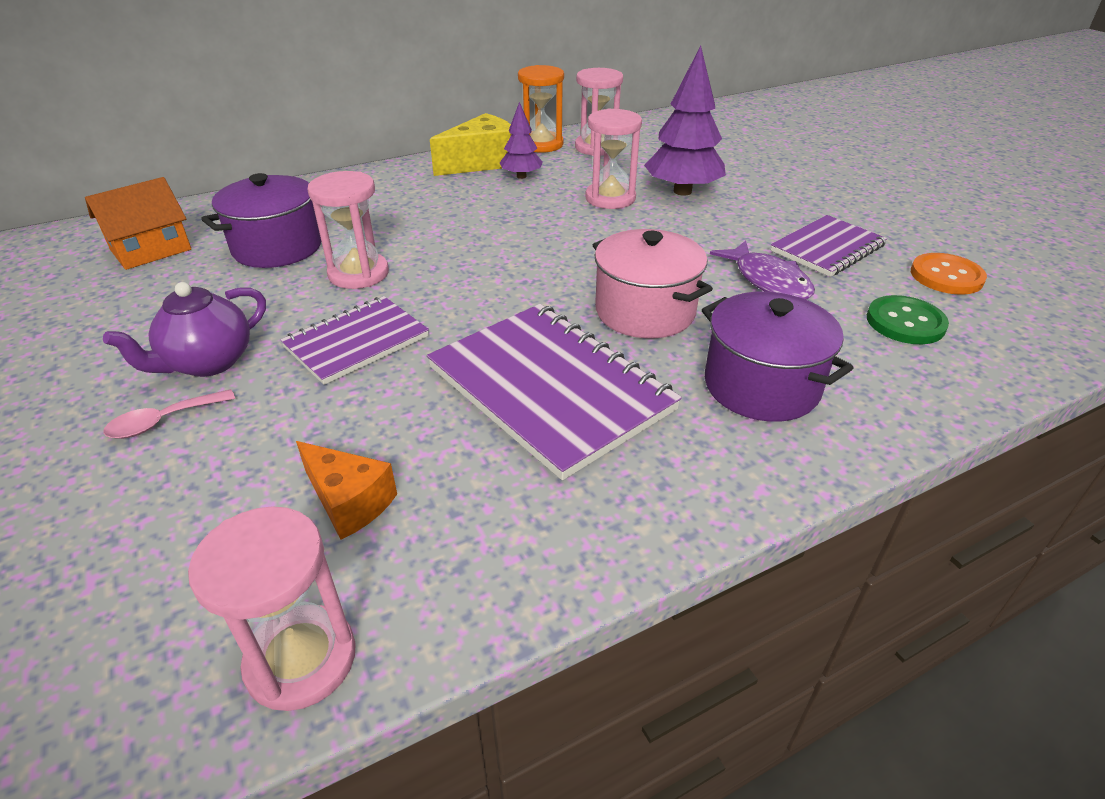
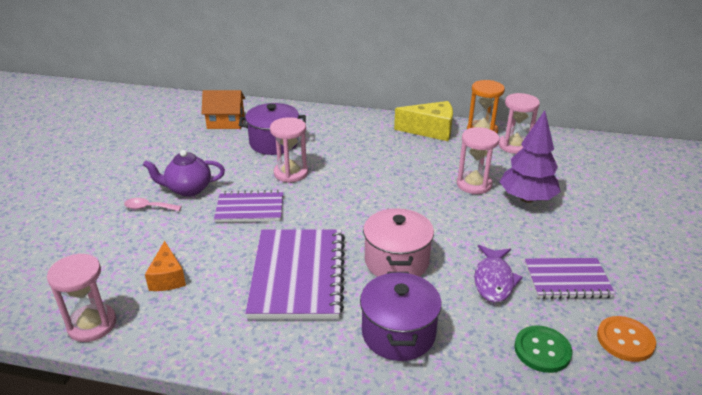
camera: 40 degrees right, 5 degrees down
purple tree [500,102,543,179] -> none

